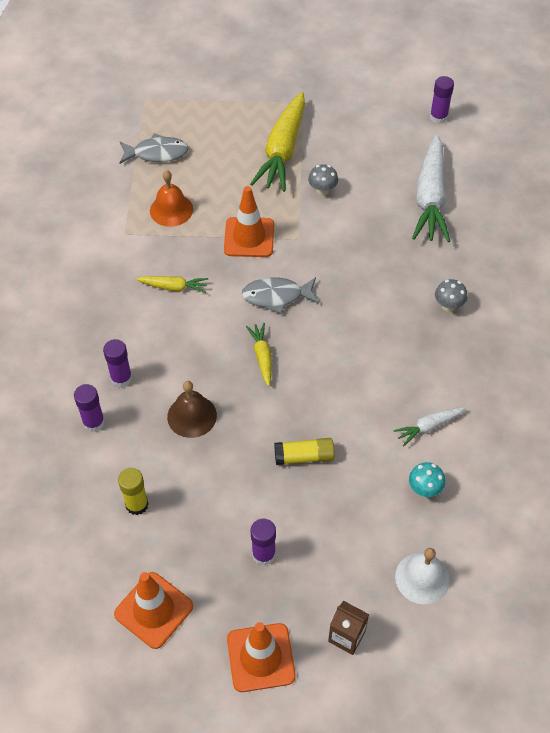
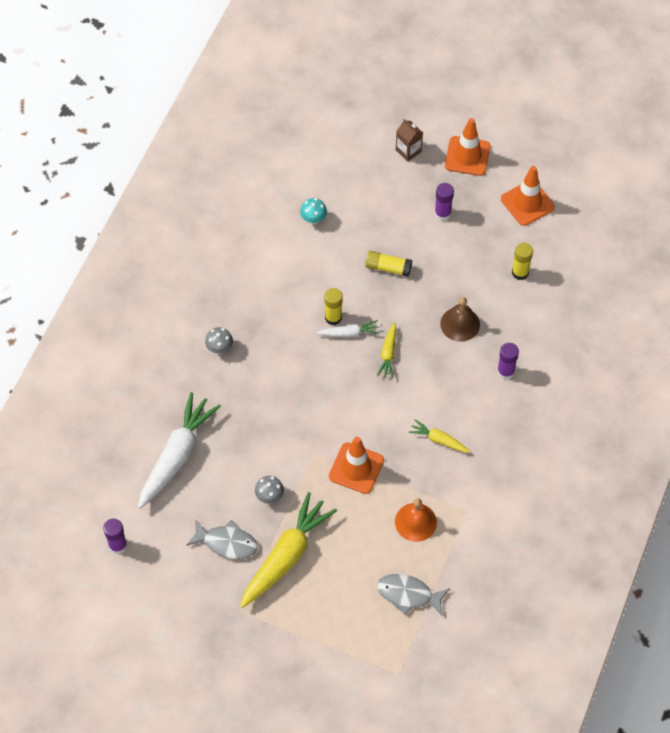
camera: 160 degrees left, 5 degrees up
purple glue stick [74,384,105,432] -> none
grey fish [242,277,319,314] -> grey fish moved to [186,520,258,559]
white carrot [393,407,466,446] -> white carrot moved to [317,320,380,338]
white bell [395,548,450,605] -> none
none -> yellow glue stick [324,288,343,325]

